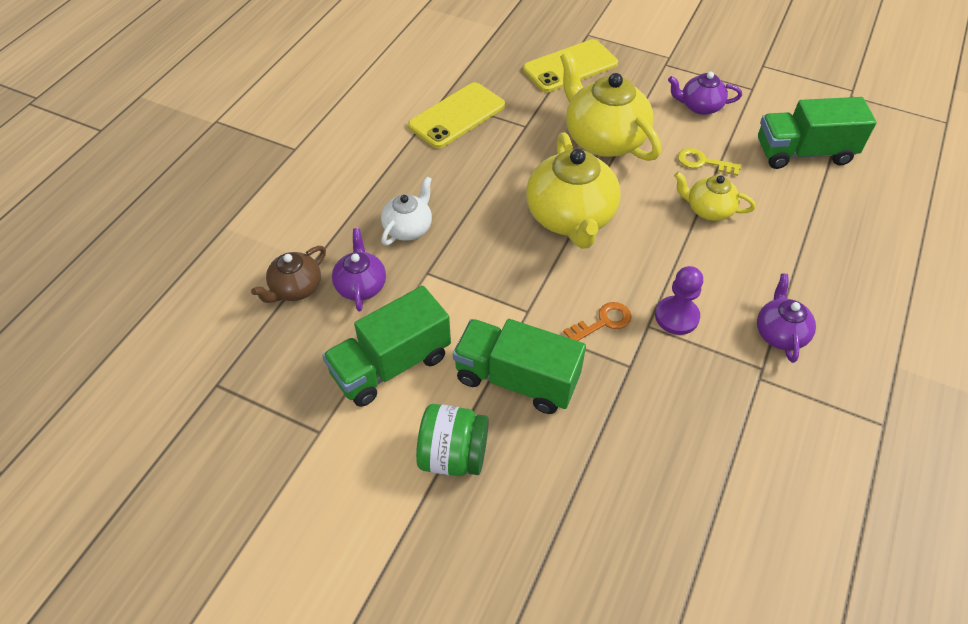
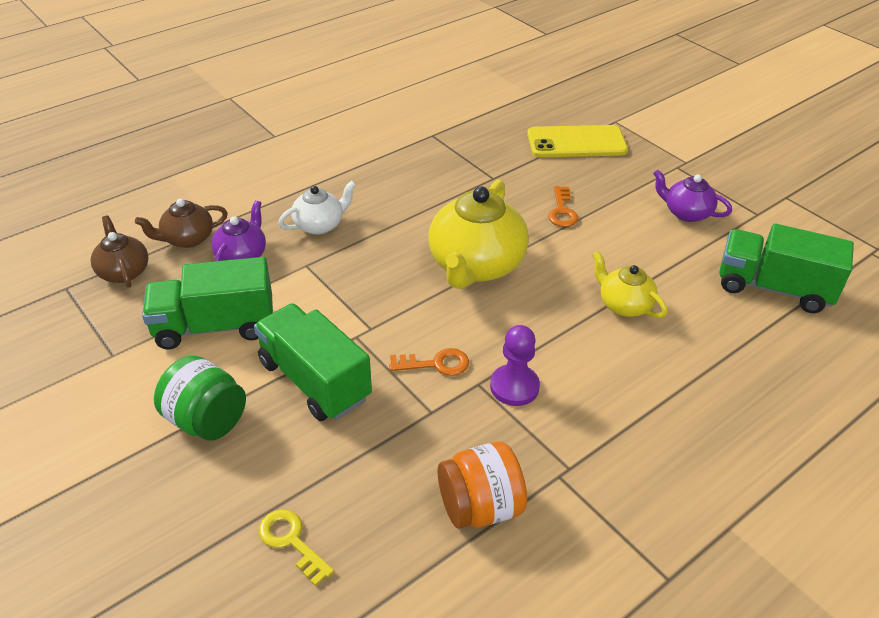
camera: 25 degrees right, 10 degrees down
yellow phone [408,82,505,148] -> none
yellow teapot [560,51,661,161] -> orange key [548,186,578,227]
yellow key [678,148,741,176] -> yellow key moved to [259,509,334,586]
purple teapot [757,274,816,363] -> none
none -> brown teapot [91,216,148,288]
none -> orange jar [438,442,527,529]

